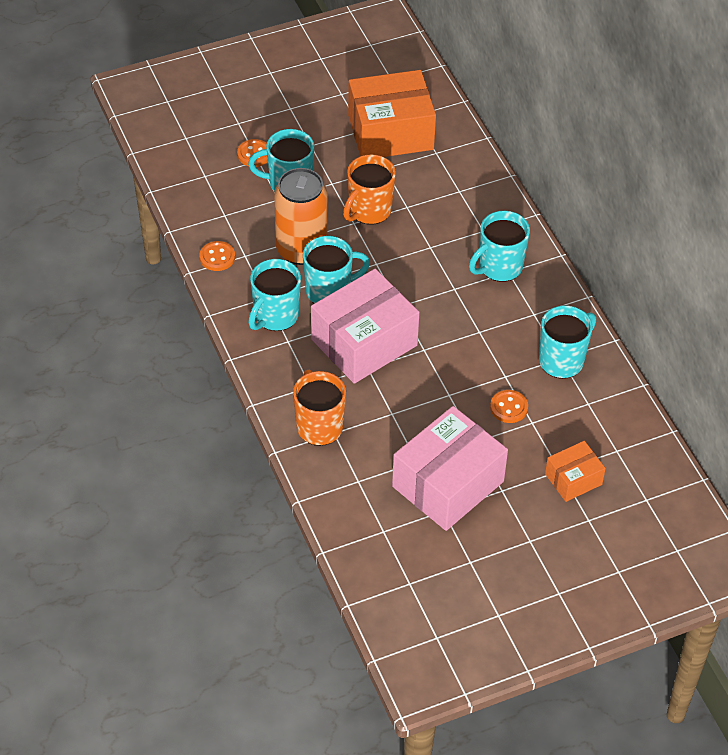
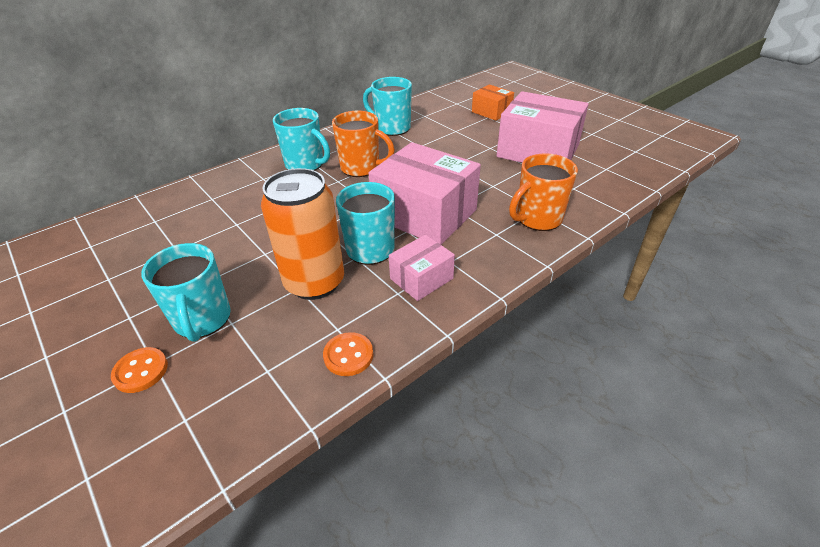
camera: 105 degrees left, 10 degrees down
turquoise mug [248,259,301,331] -> pink box [389,235,455,301]
orange mug [343,154,396,225] -> orange mug moved to [332,111,395,177]
orange box [348,70,436,157] -> none
orange button [490,390,528,423] -> none

